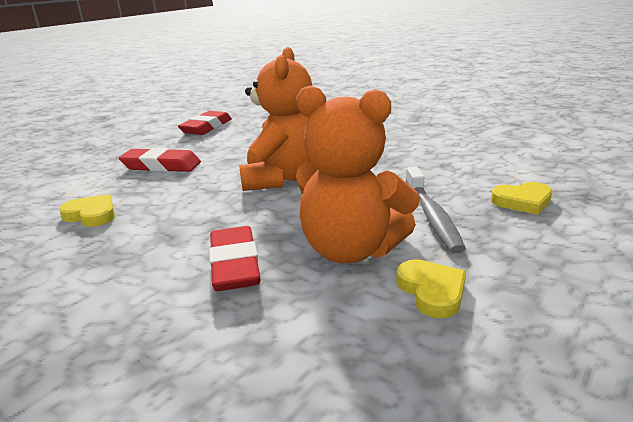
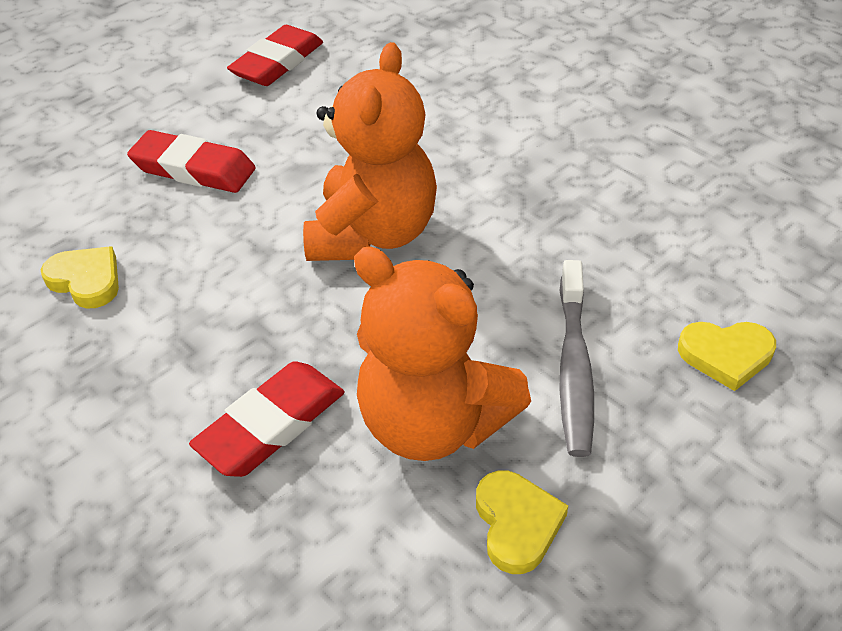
camera: 10 degrees right, 20 degrees up
red eraser [209,226,260,291] -> red eraser turned 45 degrees clockwise [189,361,344,477]

